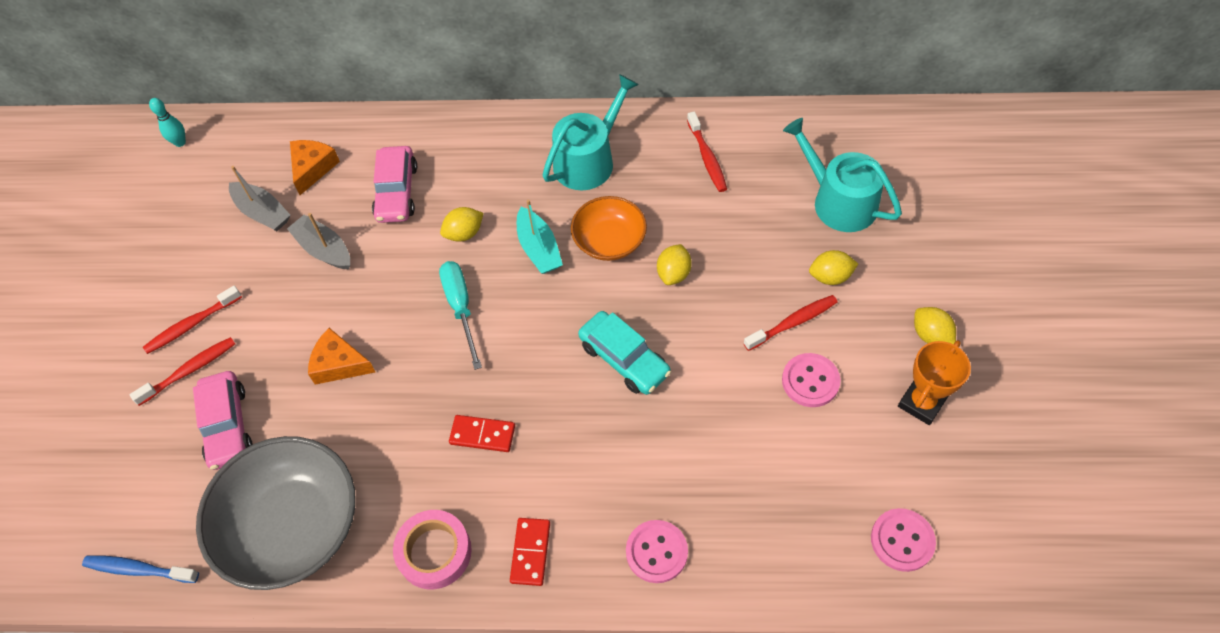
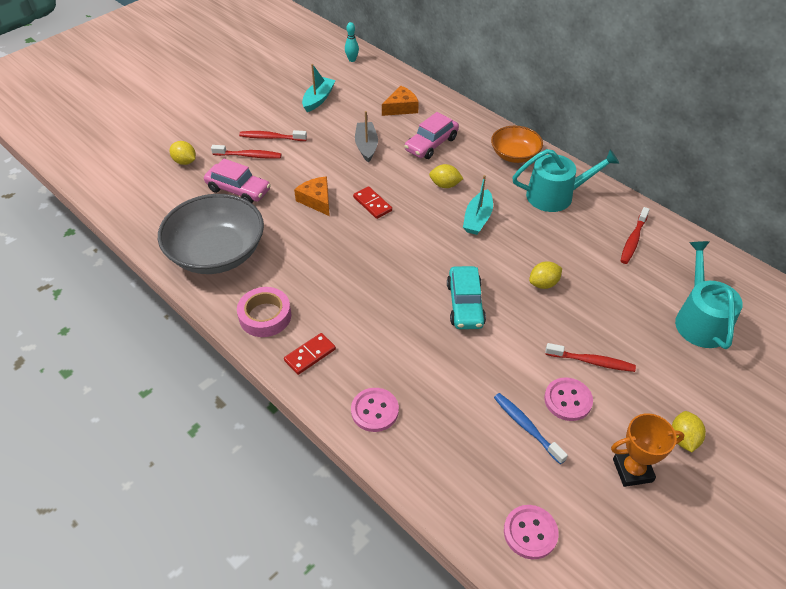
camera: 40 degrees right, 10 degrees down
blue toothbrush [82,556,199,583] -> blue toothbrush moved to [494,393,568,464]
pink car [193,371,253,470] -> pink car turned 90 degrees counterclockwise [204,158,271,203]
grey boat [229,166,290,231] -> none
turquoise screwdriver [439,261,482,370] -> none
red domino [449,415,515,452] -> red domino moved to [353,186,392,219]
orange bowl [571,196,647,261] -> orange bowl moved to [491,126,543,163]
yellow lemon [809,250,858,285] -> yellow lemon moved to [170,141,196,165]
none -> turquoise boat [302,64,336,112]

